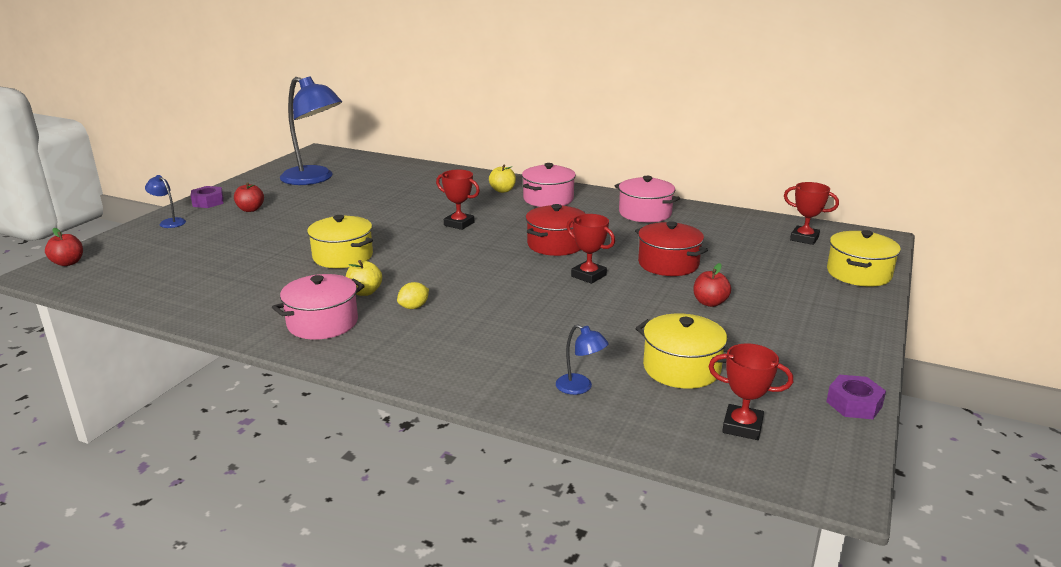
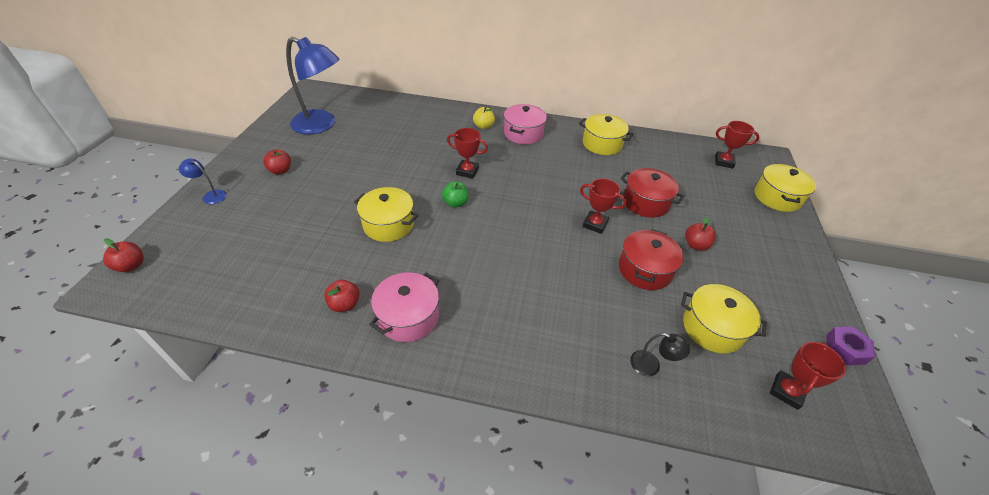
camera: 15 degrees left, 20 degrees up
purple nut [191,186,224,208] -> none
yellow apple [346,260,382,296] -> none
yellow lemon [397,282,429,309] -> none
red pot [526,204,585,256] -> red pot moved to [619,229,684,290]
blue lamp [556,324,609,395] -> black lamp [630,333,690,376]
pink pot [615,176,680,222] -> yellow pot [579,114,634,155]
red trophy [708,344,793,440] -> red trophy turned 60 degrees counterclockwise [770,342,846,410]
none -> red apple [324,280,360,312]
none -> green apple [442,181,469,208]

